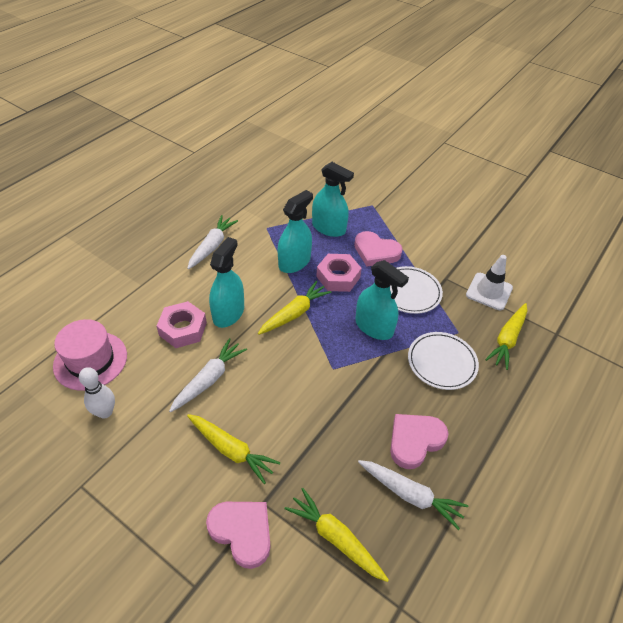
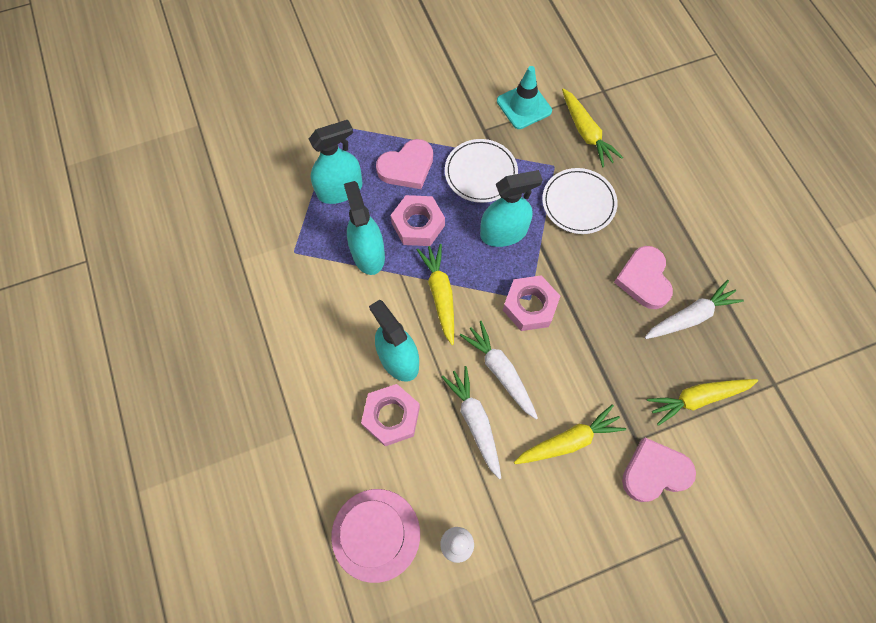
camera: 55 degrees left, 20 degrees up
white carrot [187,215,238,269] -> white carrot moved to [460,321,538,420]
white traffic cone [466,255,513,310] -> turquoise traffic cone [497,66,552,129]
none -> pink nut [503,275,560,331]

